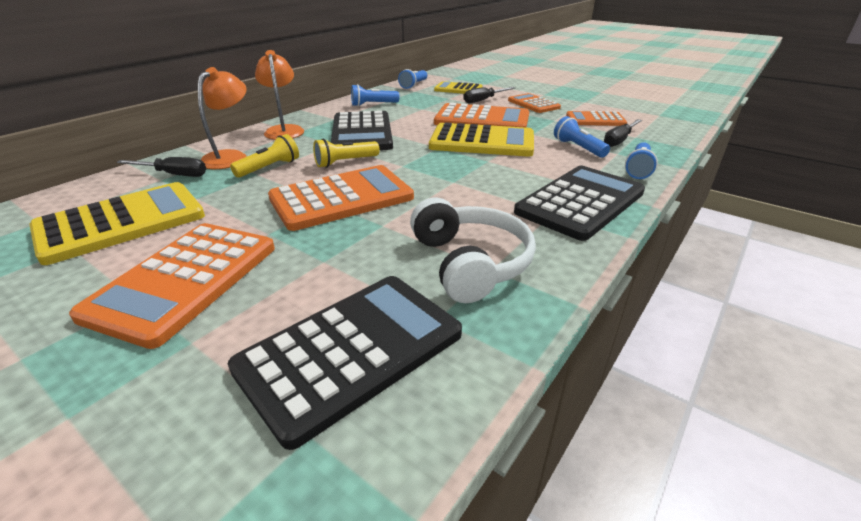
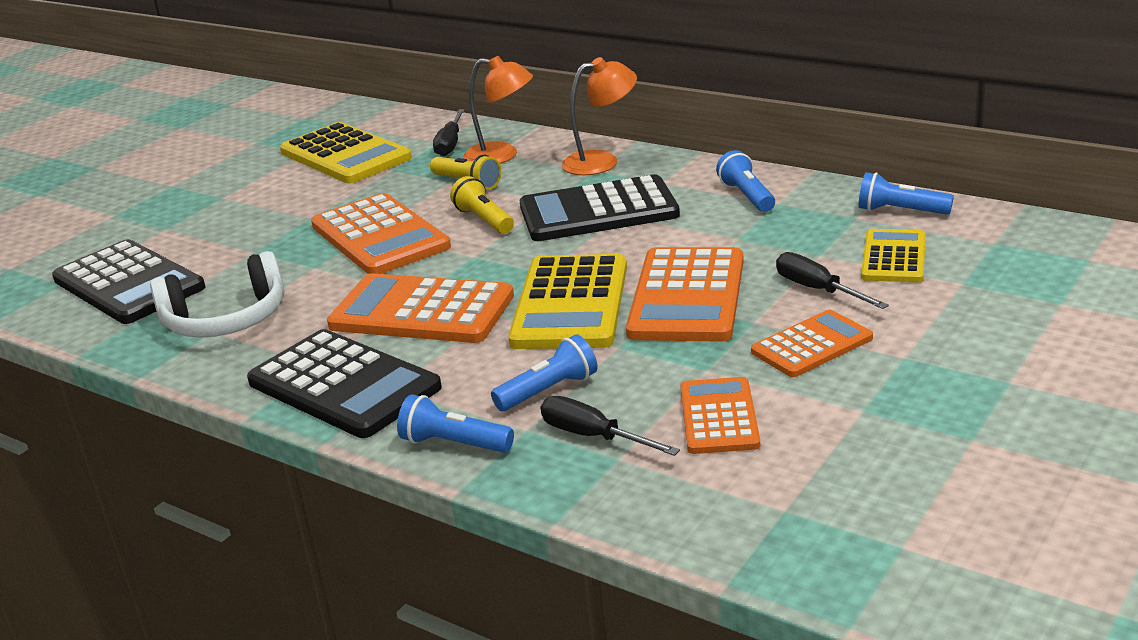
camera: 90 degrees right, 5 degrees down
orange calculator [69,223,275,349] -> orange calculator moved to [327,273,514,343]

